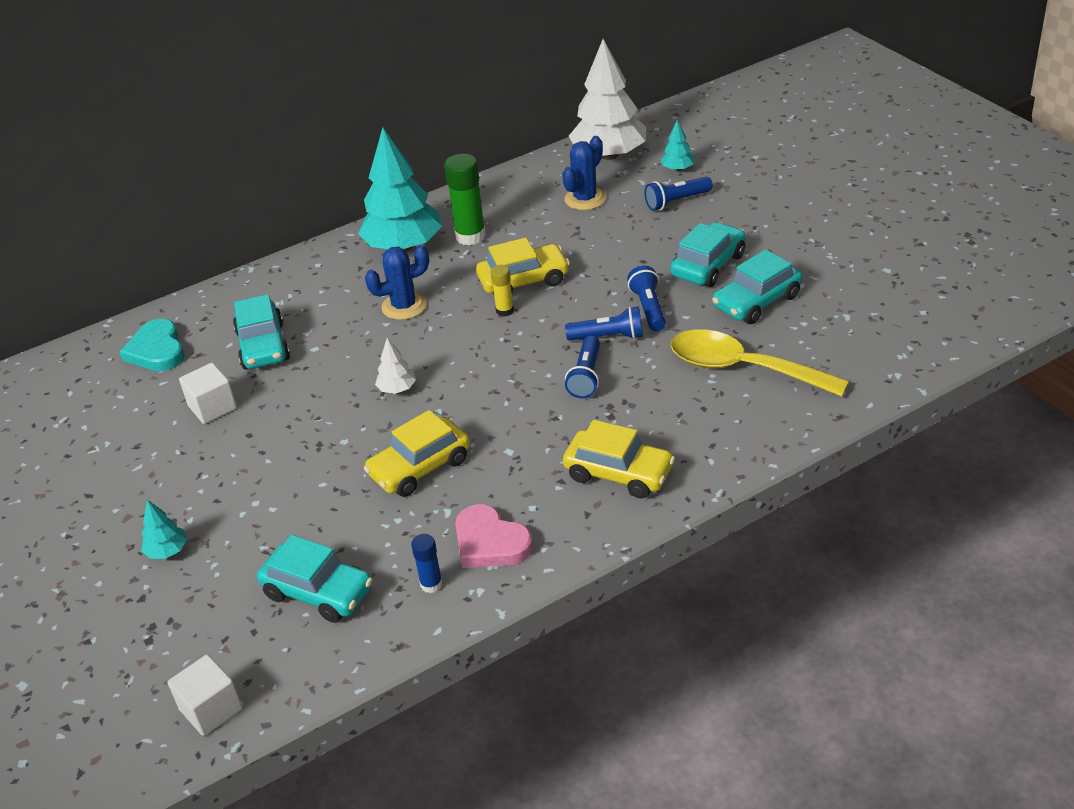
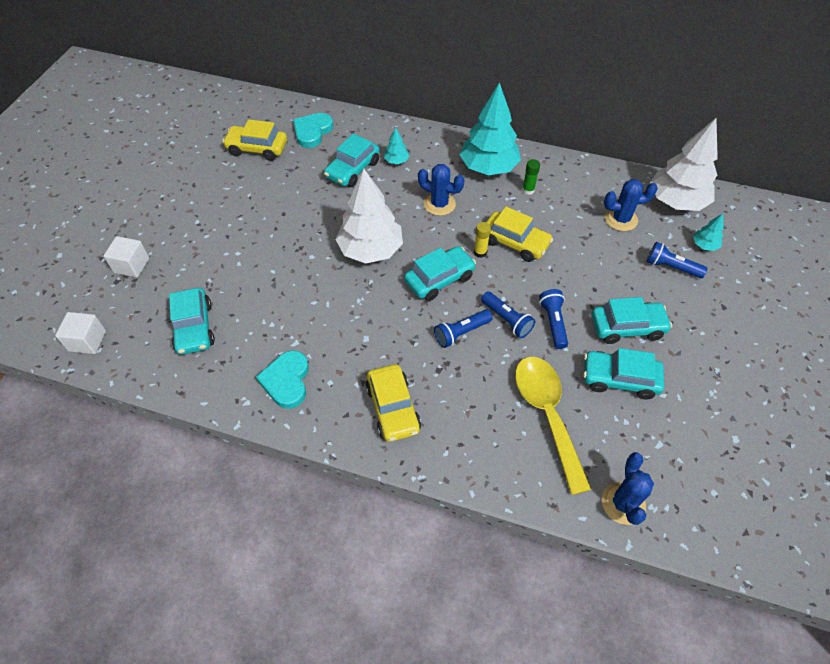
camera: 45 degrees right, 15 degrees up
turquoise tree [141,500,187,559] -> turquoise tree moved to [384,127,409,164]
white cube [179,363,237,424] -> white cube moved to [104,236,149,278]
yellow car [364,410,470,497] -> yellow car moved to [222,119,287,161]
white tree [375,338,416,394] -> white tree [335,169,403,264], size x2.31
blue glue stick [411,534,442,593] -> none
green glue stick [444,154,486,245] -> green glue stick [522,159,540,195], size x0.55
pink heart [455,504,533,568] -> turquoise heart [256,350,309,409]
blue flashlight [627,266,666,331] -> blue flashlight turned 45 degrees counterclockwise [539,289,568,349]
none -> turquoise car [404,246,476,301]
none -> blue cactus [602,452,654,525]

